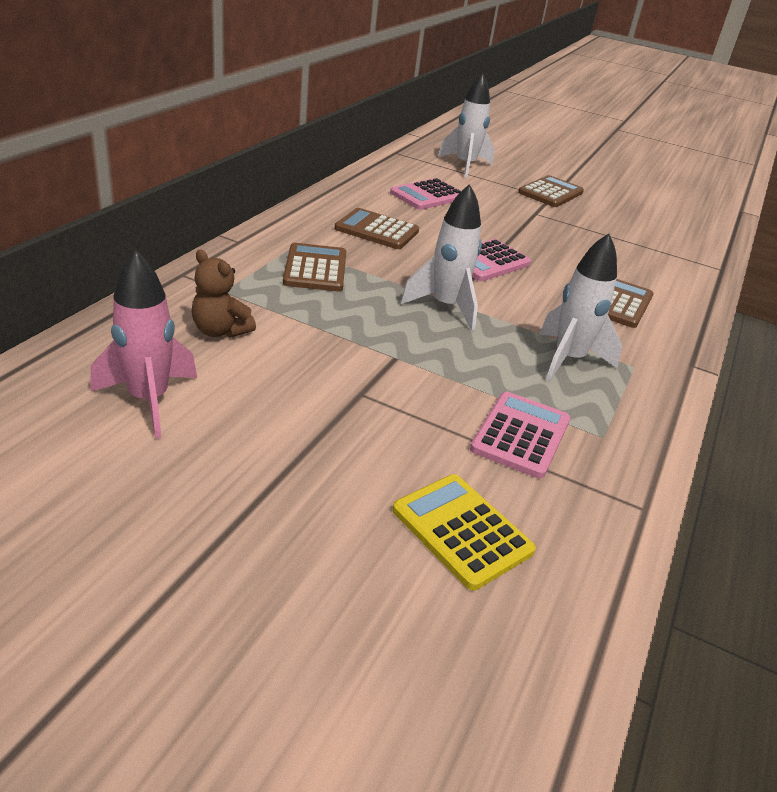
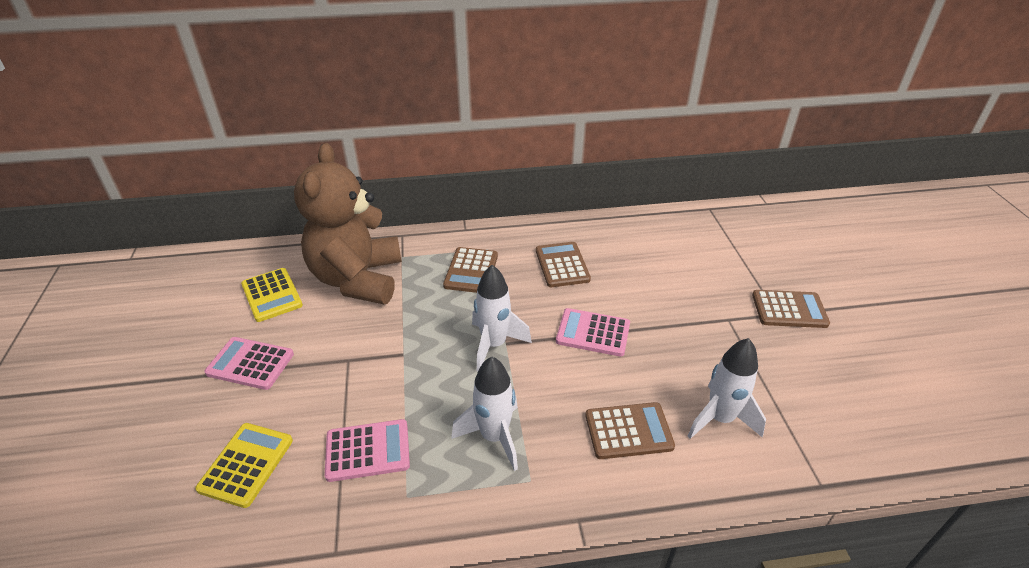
camera: 60 degrees right, 5 degrees up
pink rocket [90,249,197,439] -> yellow calculator [241,268,303,322]
brown teddy bear [192,250,256,338] -> brown teddy bear [294,143,402,304], size x2.45
brown calculator [283,243,346,291] -> brown calculator turned 135 degrees clockwise [443,247,498,293]
pink calculator [390,178,461,210] -> pink calculator moved to [204,337,294,390]
white rocket [438,73,494,178] -> white rocket moved to [688,338,766,439]

